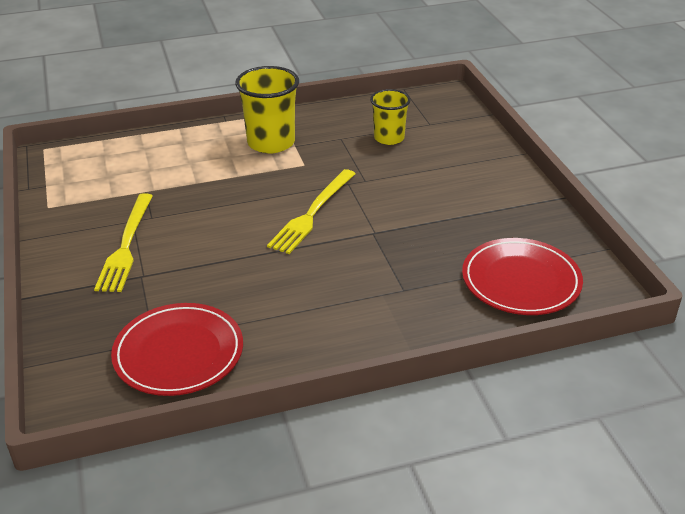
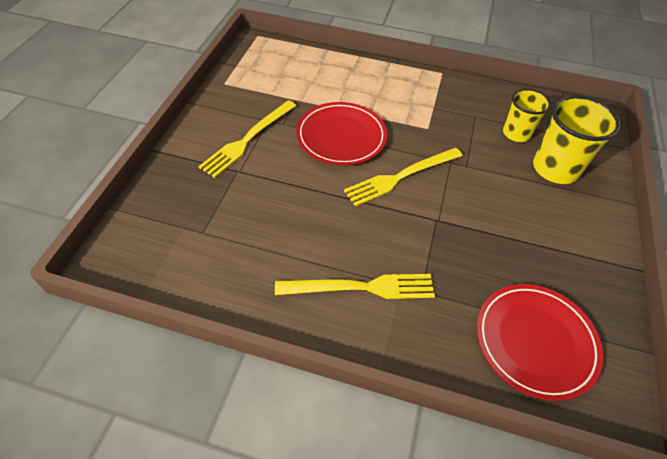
camera: 30 degrees right, 15 degrees up
red plate [111,303,243,396] -> red plate moved to [296,102,387,165]
yellow cup [235,66,299,154] -> yellow cup moved to [533,95,621,184]
none -> yellow fork [275,274,435,299]

